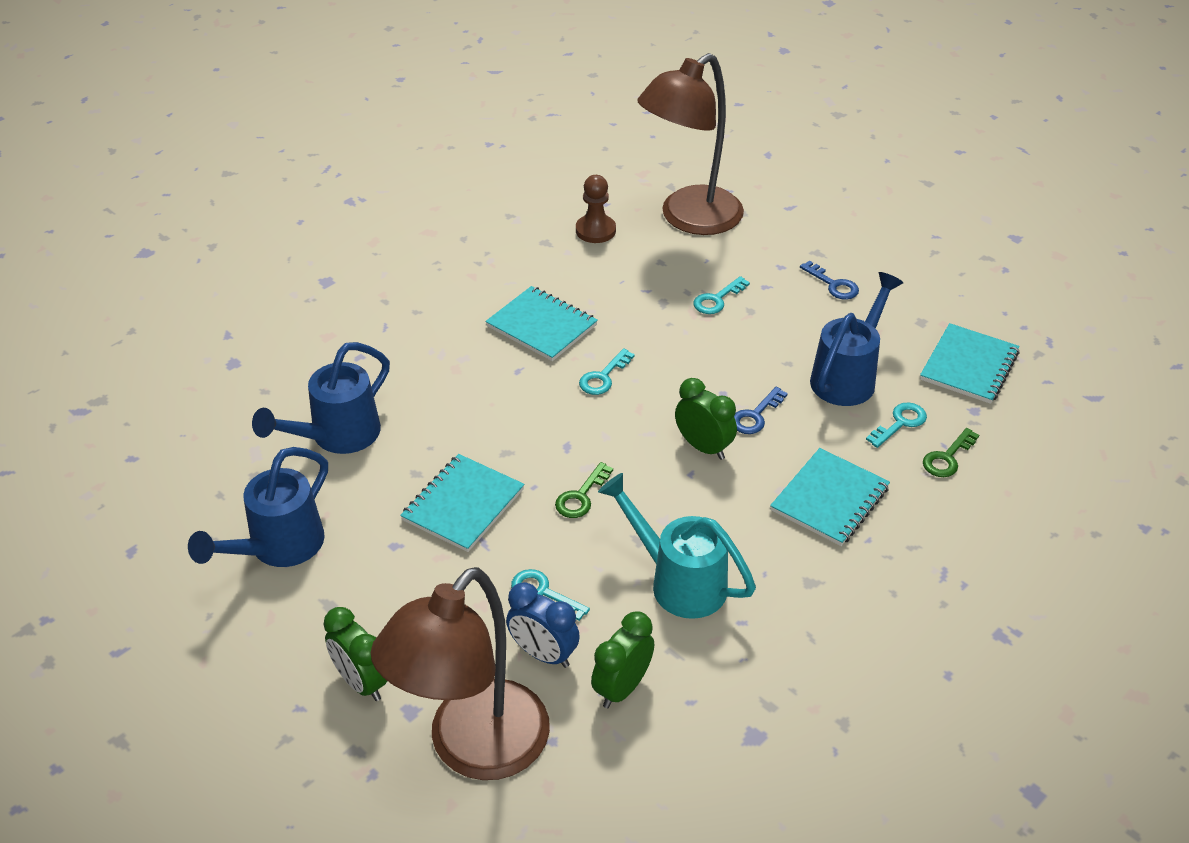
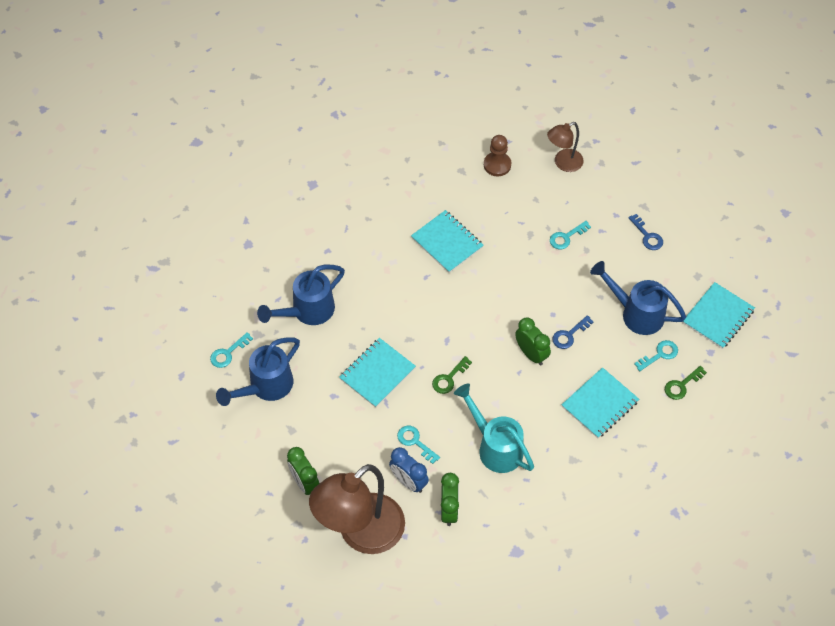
camera: 10 degrees right, 15 degrees up
turquoise key [579,348,635,395] -> turquoise key moved to [210,332,253,368]
green clock [591,611,654,708] -> green clock turned 135 degrees clockwise [441,473,459,526]
brown lamp [637,53,744,235] -> brown lamp [547,122,584,172], size x0.51
blue watering can [810,272,904,406] -> blue watering can turned 105 degrees counterclockwise [590,261,686,335]

